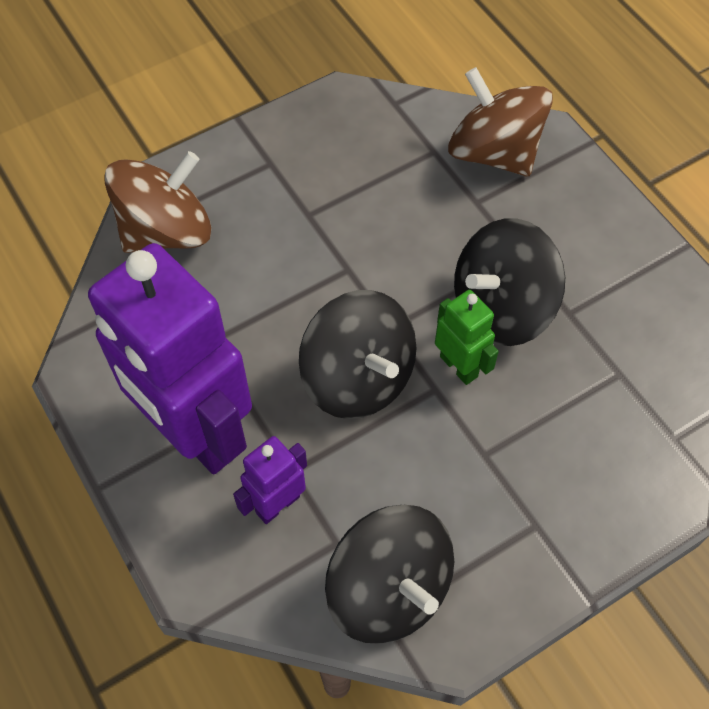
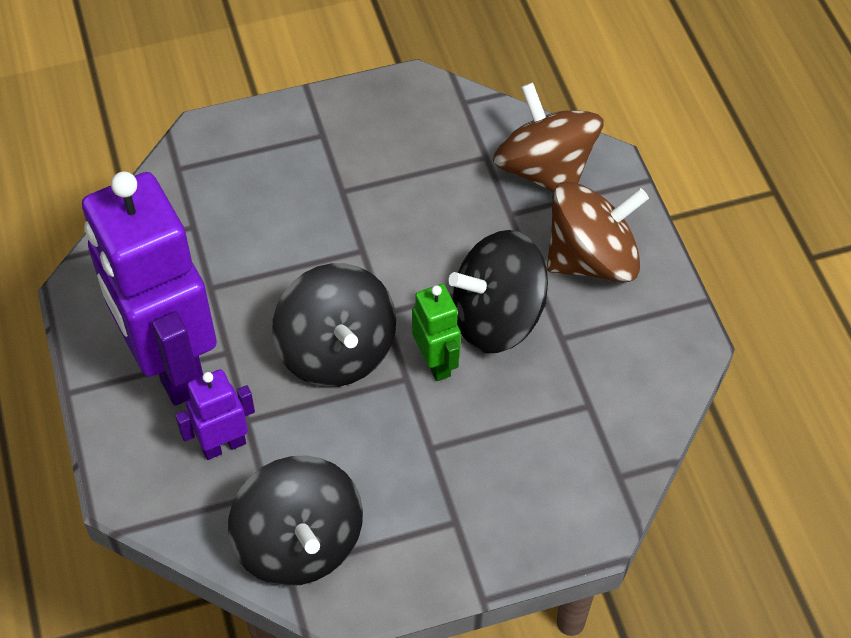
camera: 15 degrees right, 5 degrees down
brown spinning top [104,151,211,253] -> brown spinning top moved to [547,182,649,283]

